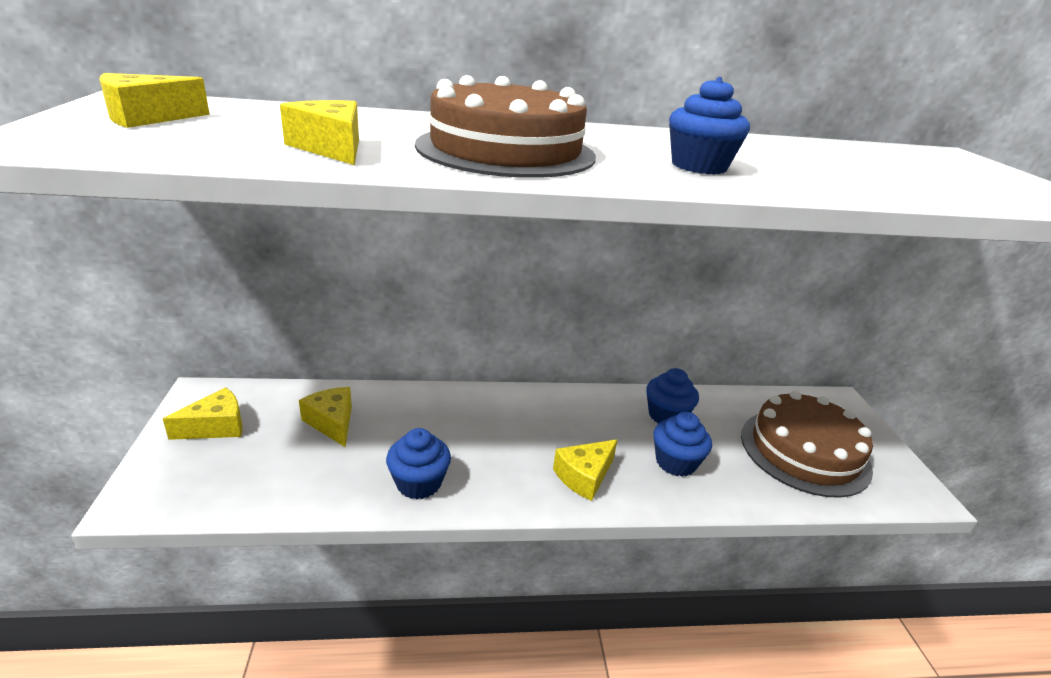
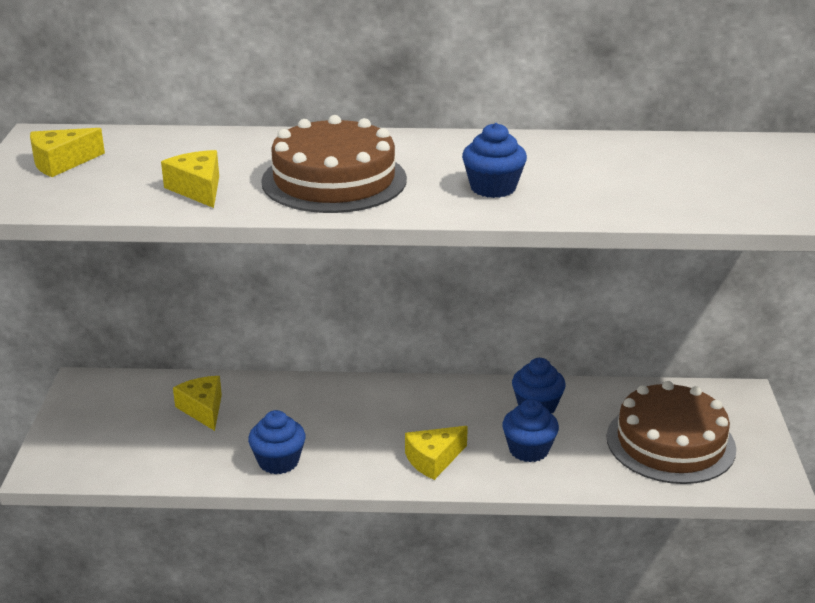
camera: 10 degrees right, 0 degrees up
yellow cheese [163,387,243,440] -> none

